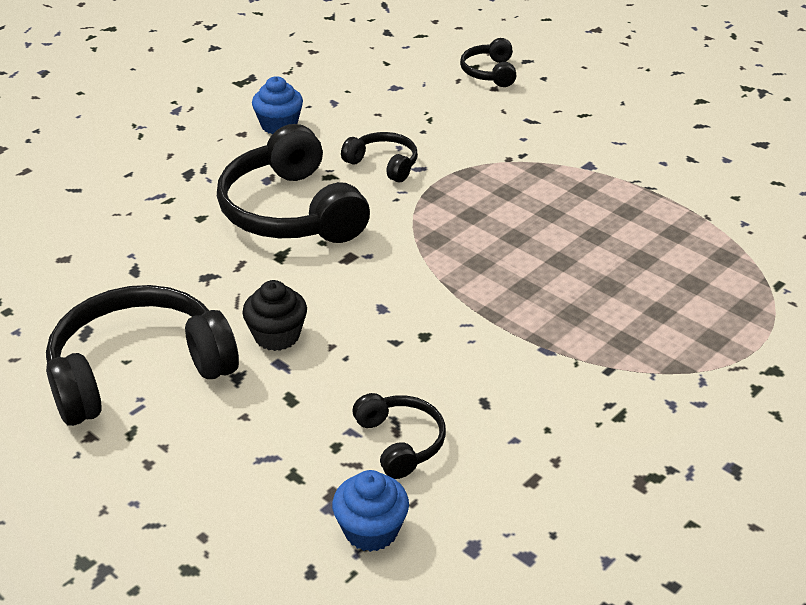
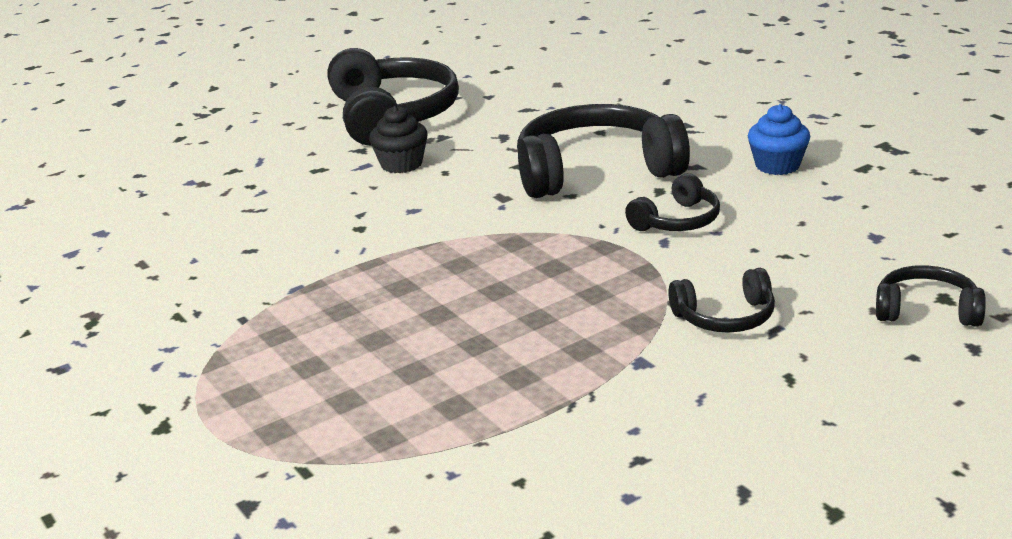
camera: 105 degrees right, 10 degrees down
blue cupcake [332,470,409,552] -> none
black headphones [352,393,446,479] -> black headphones moved to [668,268,775,333]

